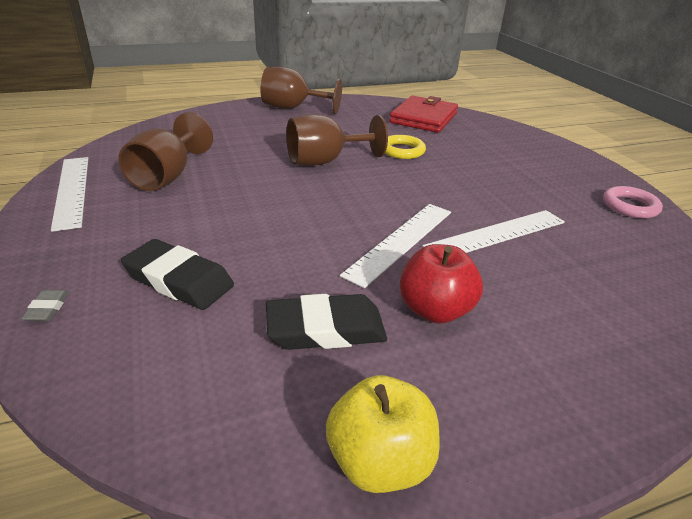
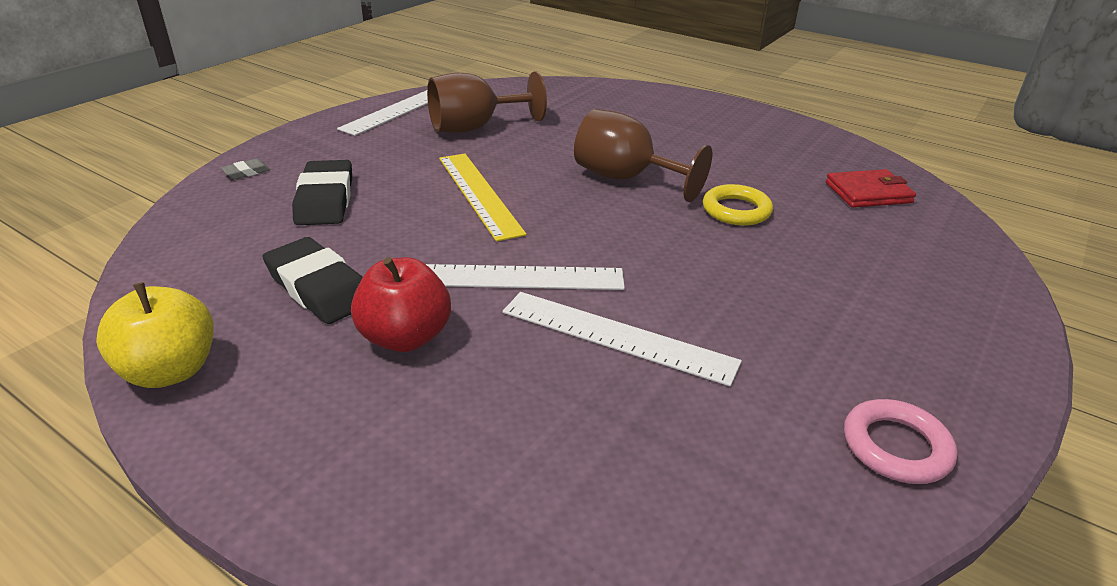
camera: 55 degrees right, 0 degrees up
brown goblet [261,67,342,114] -> none
red wallet [389,96,458,133] -> red wallet [826,169,916,208], size x0.64
none -> yellow ruler [439,154,526,242]

